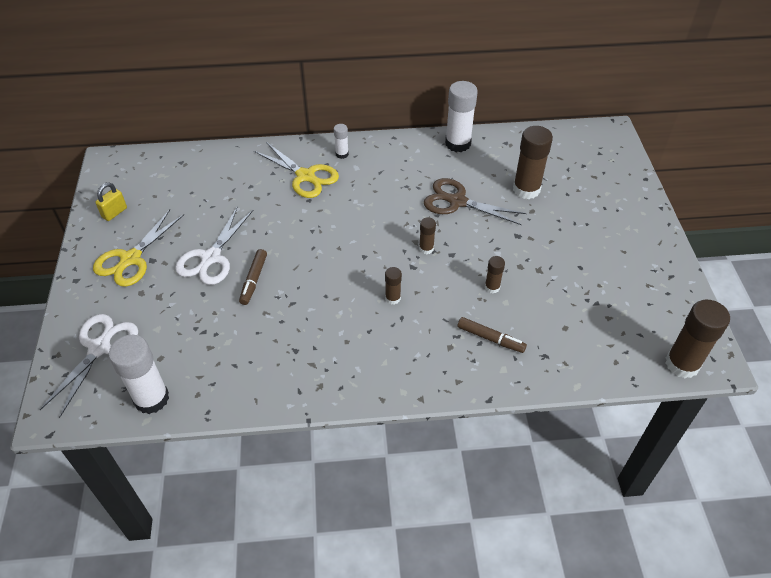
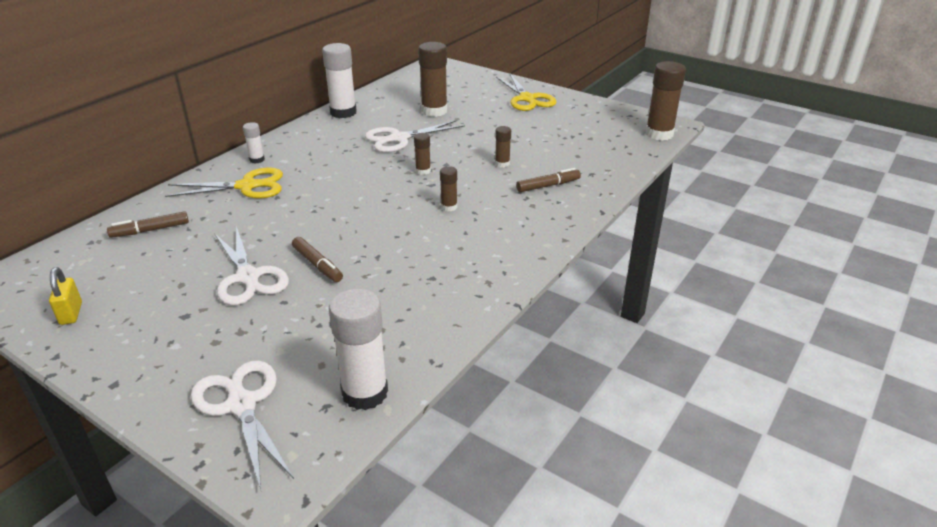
camera: 50 degrees left, 15 degrees down
yellow scissors [93,209,184,287] -> yellow scissors moved to [496,74,557,111]
brown scissors [424,178,527,225] -> white scissors [365,120,465,153]
none -> brown marker [107,211,189,238]

